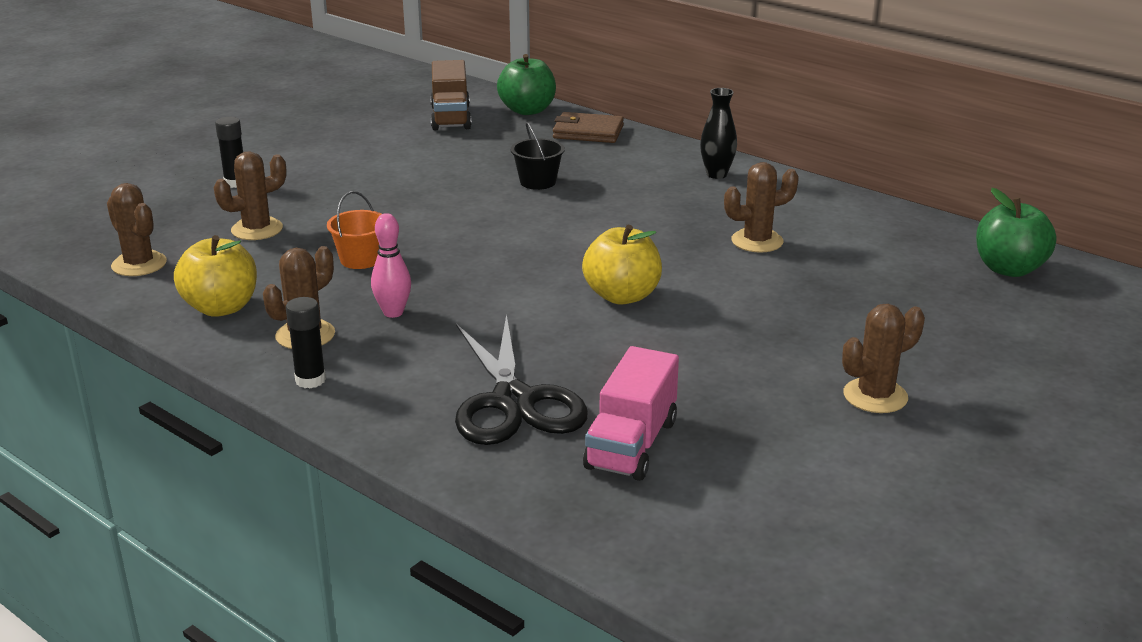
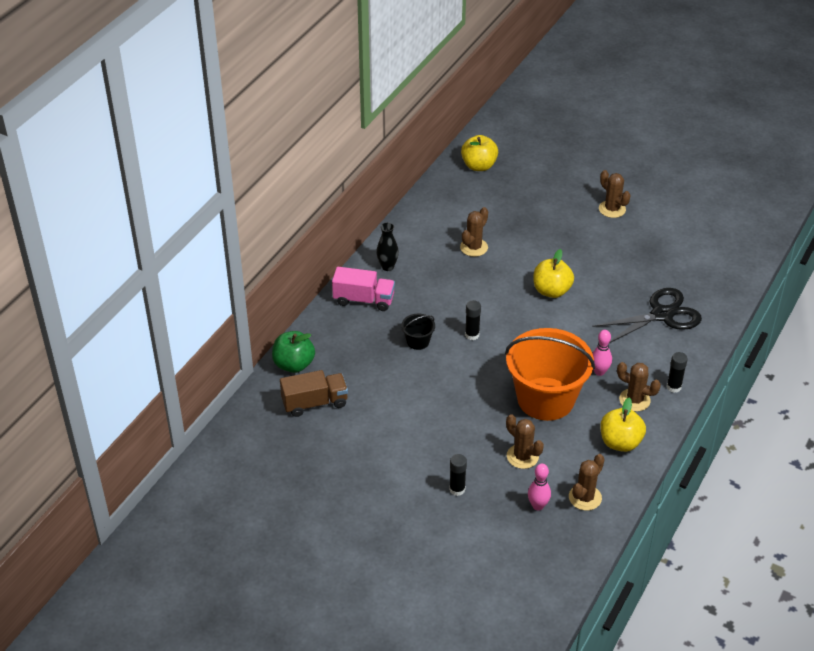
camera: 100 degrees left, 15 degrees up
orange bucket [327,191,382,269] -> orange bucket [505,328,595,421], size x2.43
brown wallet [553,112,624,143] -> none
pink truck [583,346,679,481] -> pink truck moved to [332,267,395,311]
brown cactus [724,162,799,253] -> brown cactus turned 60 degrees clockwise [460,207,488,257]
green apple [976,188,1056,277] -> yellow apple [461,135,498,171]
none -> black glue stick [465,300,481,340]
none -> pink bowling pin [528,464,551,511]

